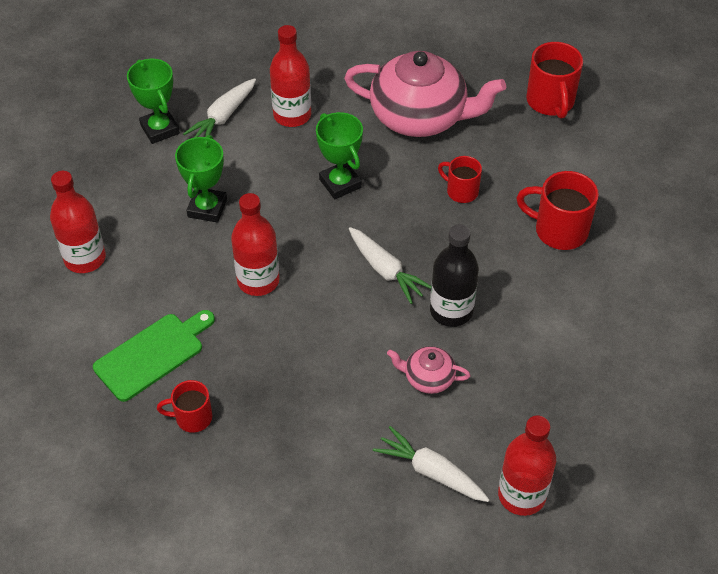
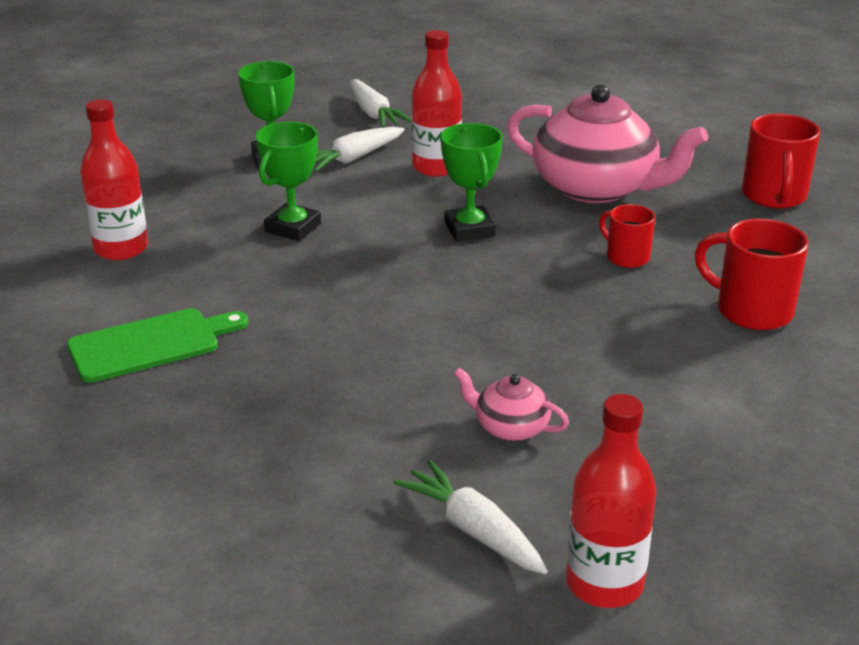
camera: 15 degrees right, 20 degrees down
red mug [157,380,212,433] -> none
red bottle [231,193,280,296] -> none
white carrot [349,227,431,304] -> white carrot moved to [351,79,412,128]
black bottle [430,224,479,327] -> none

